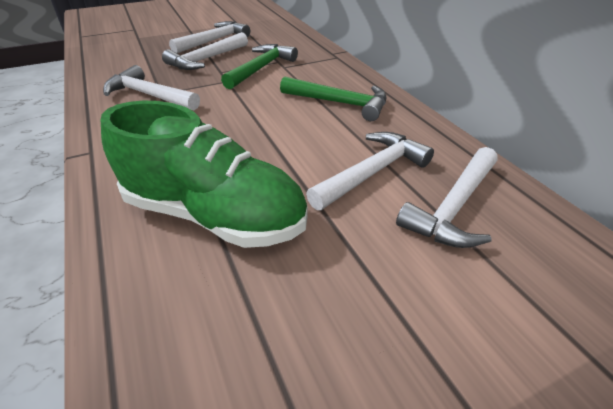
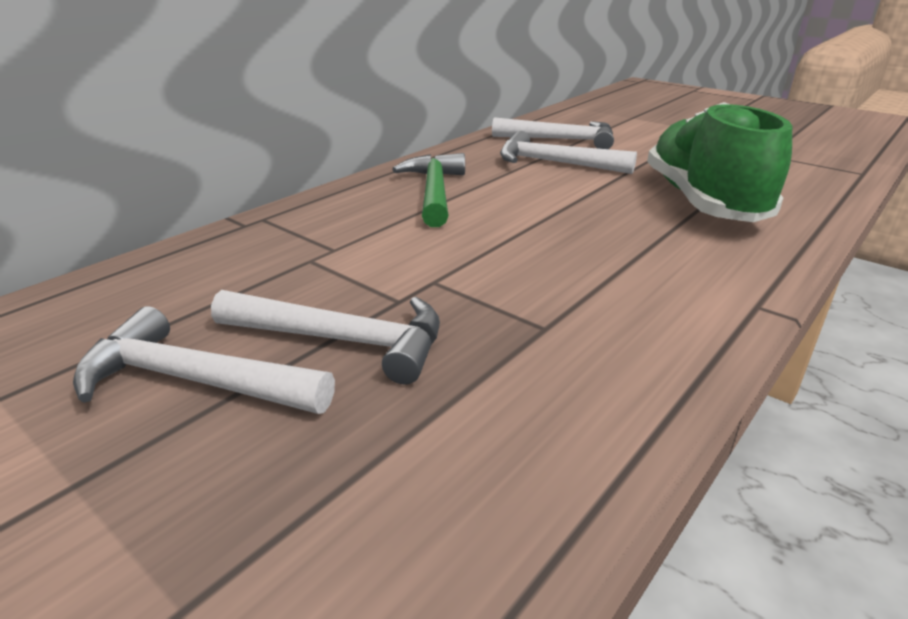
camera: 115 degrees left, 10 degrees down
white hammer [103,65,200,110] -> none
green hammer [221,44,298,89] -> none

